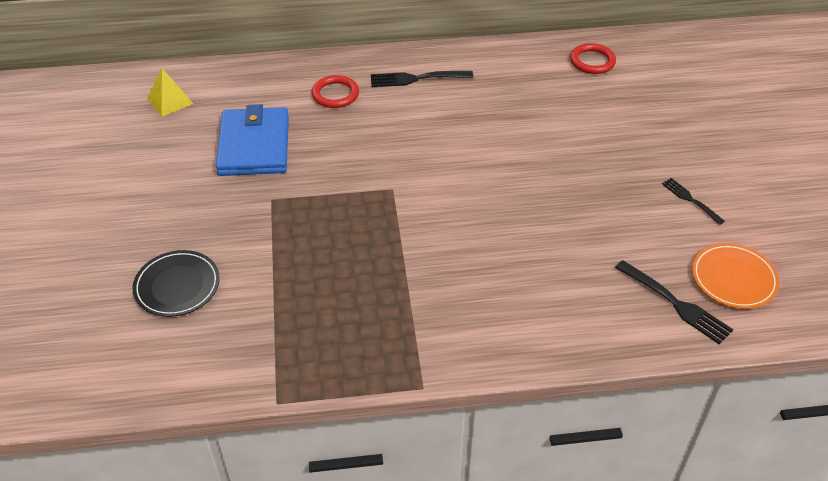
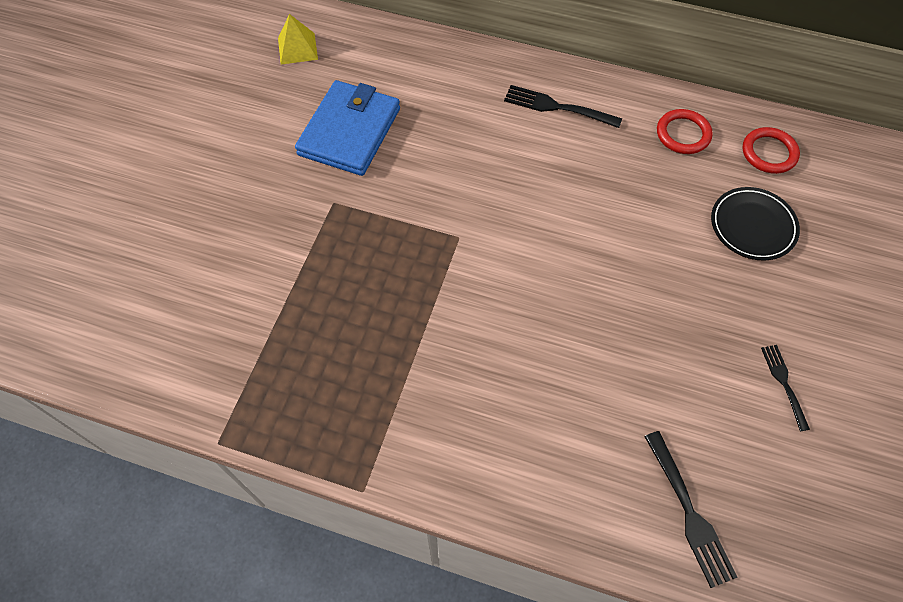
camera: 25 degrees right, 15 degrees up
black plate [133,250,220,317] -> black plate moved to [711,187,800,261]
red ring [311,75,359,108] -> red ring moved to [657,109,713,154]
orange plate [692,243,780,309] -> none

